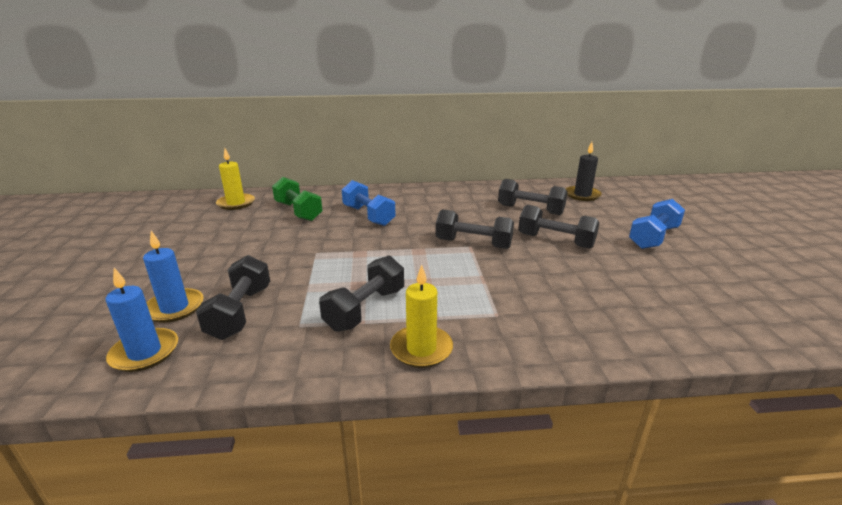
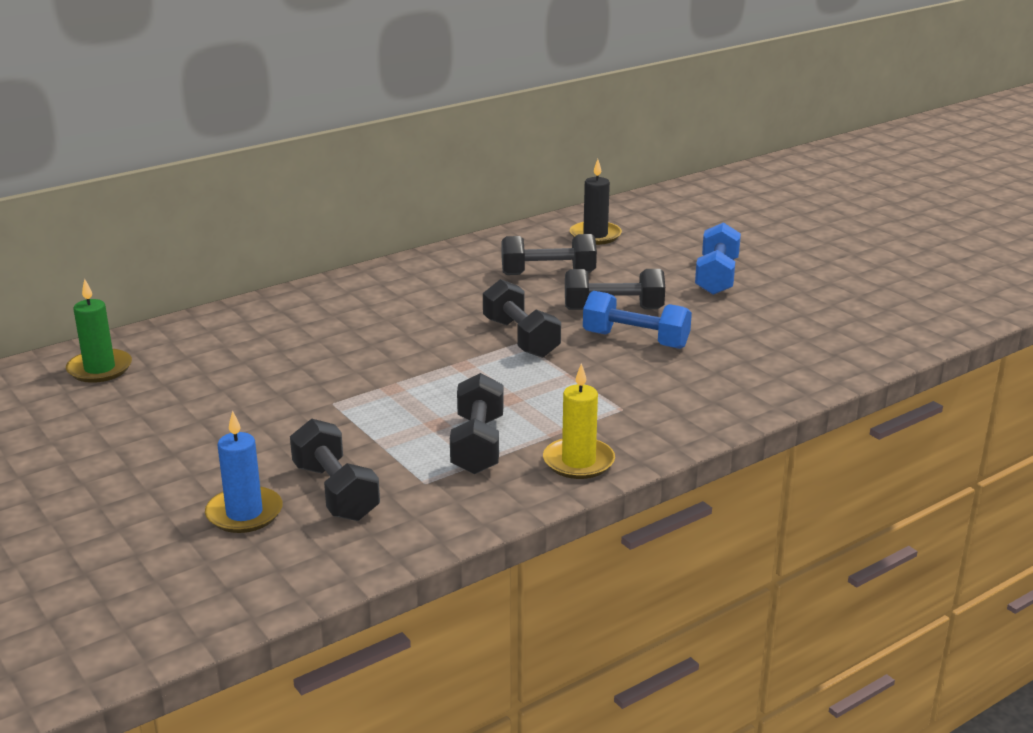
camera: 30 degrees left, 0 degrees up
blue candle [106,268,178,372] -> none
yellow candle [216,148,255,210] -> green candle [66,279,132,383]
green dumbbell [272,177,323,221] -> none
blue dumbbell [342,180,396,226] -> blue dumbbell moved to [583,291,692,349]
black dumbbell [436,209,514,249] -> black dumbbell turned 75 degrees clockwise [483,279,561,358]

